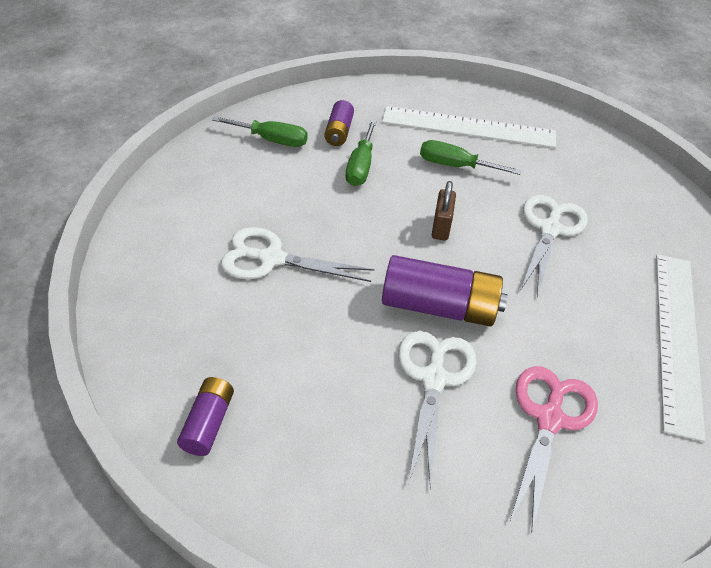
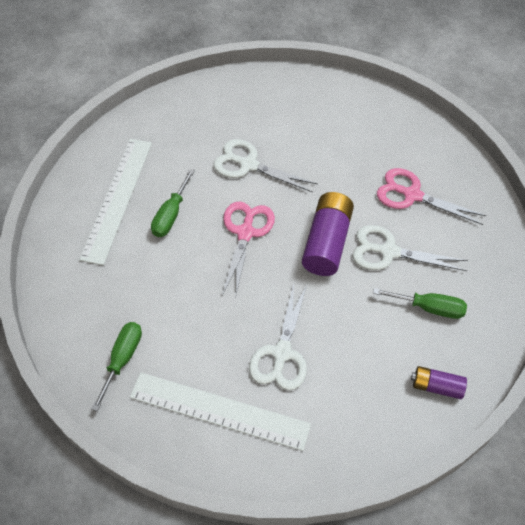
camera: 85 degrees left, 10 degrees up
purple battery [324,100,354,146] -> none
green screwdriver [345,120,377,186] -> green screwdriver moved to [373,288,467,319]
brown padlock [432,181,456,241] -> pink scissors [222,201,275,298]
white ruler [656,254,706,442] -> white ruler moved to [130,372,311,451]

